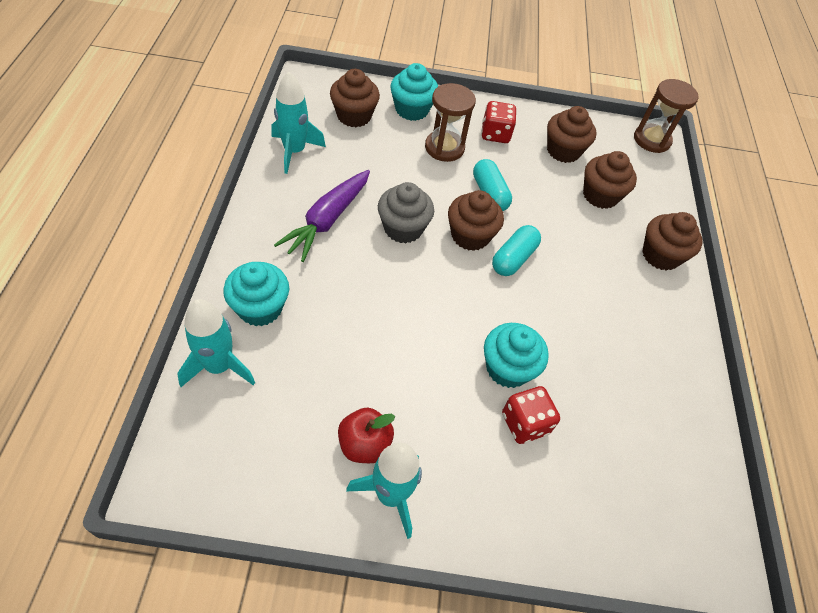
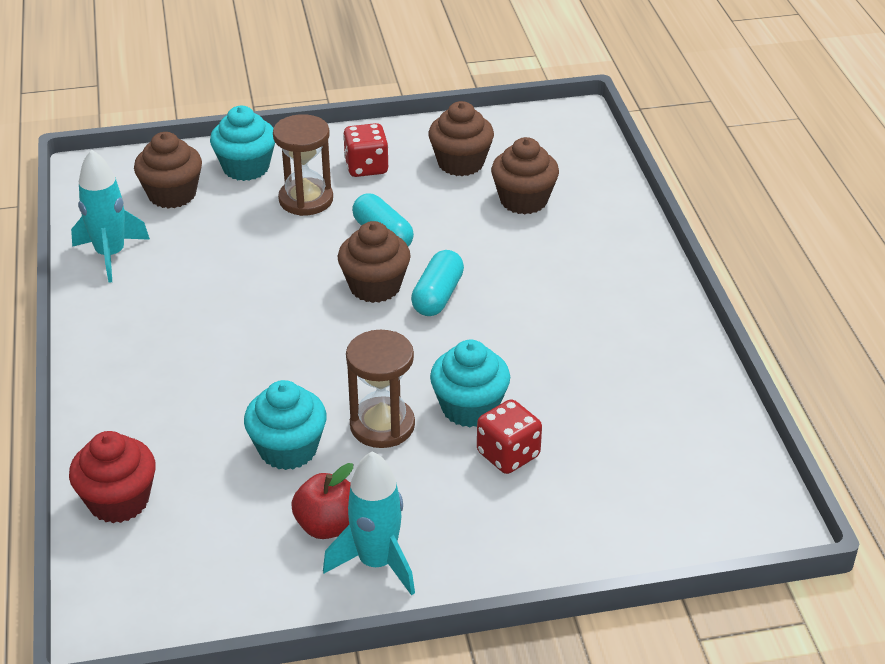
camera: 10 degrees left, 15 degrees down
turquoise rocket [177,299,255,387] -> red cupcake [69,431,156,523]
turquoise cupcake [223,262,289,326] -> turquoise cupcake moved to [244,380,327,470]
purple carrot [274,170,370,262] -> none
grey cupcake [378,182,434,244] -> none
brown hourglass [634,79,699,153] -> brown hourglass moved to [346,330,415,448]
brown cupcake [642,212,702,271] -> none

